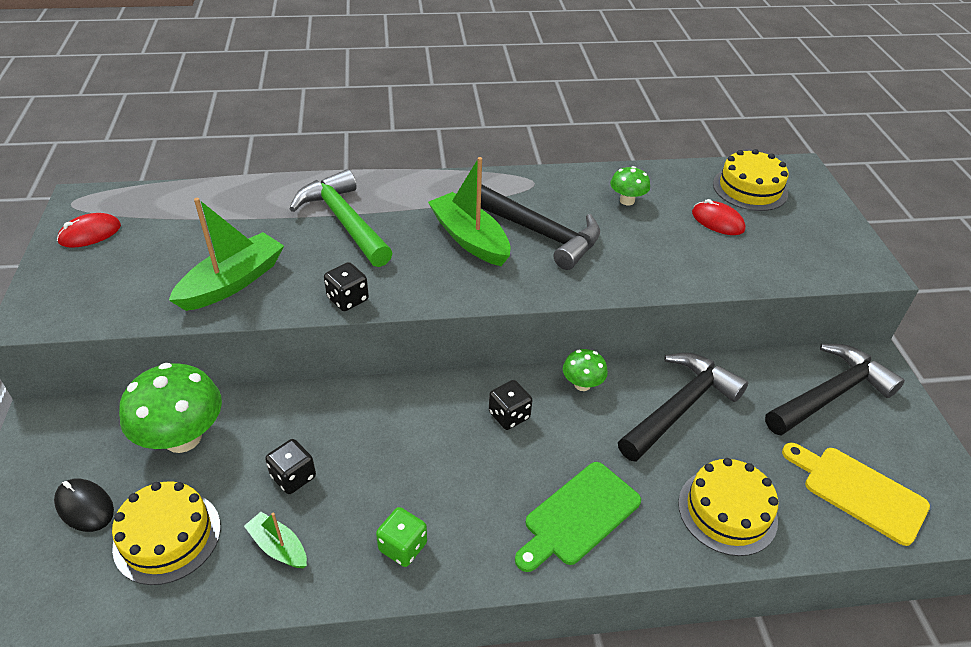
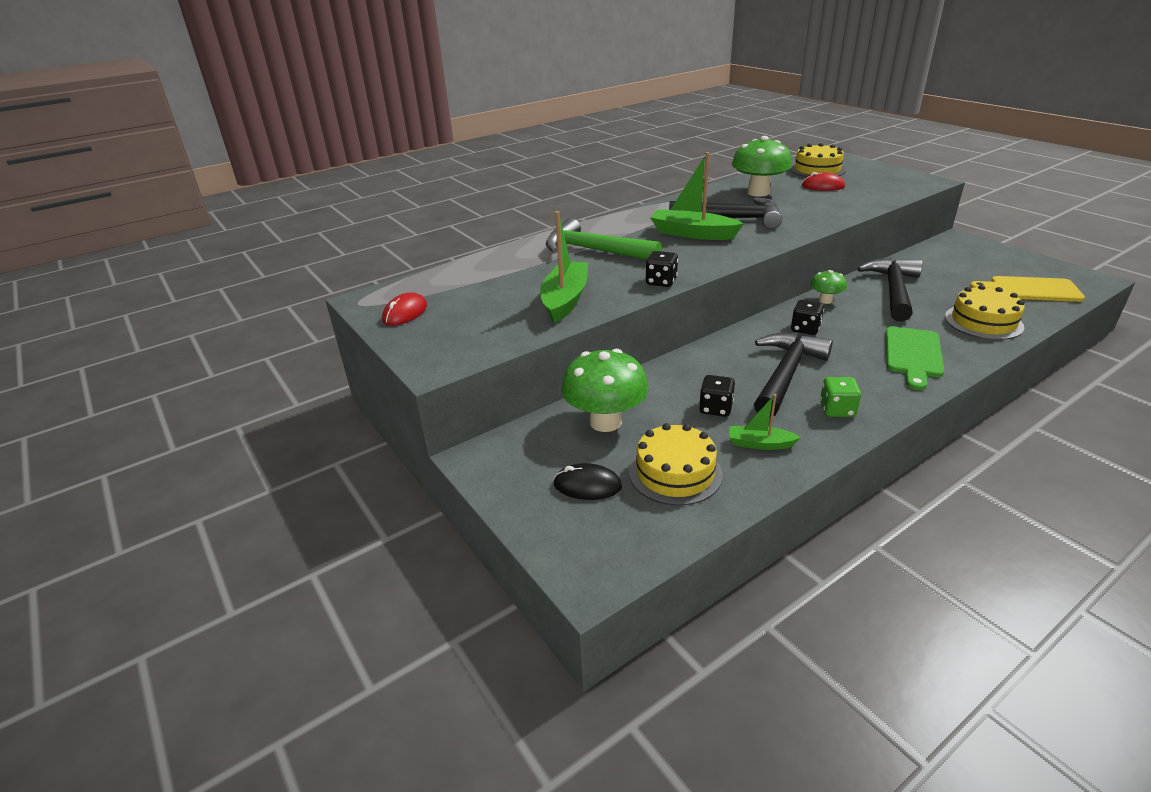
camera: 25 degrees left, 10 degrees down
green mushroom [610,166,650,205] -> green mushroom [732,136,792,197], size x1.94
black hammer [765,344,905,436] -> black hammer moved to [754,333,833,417]

